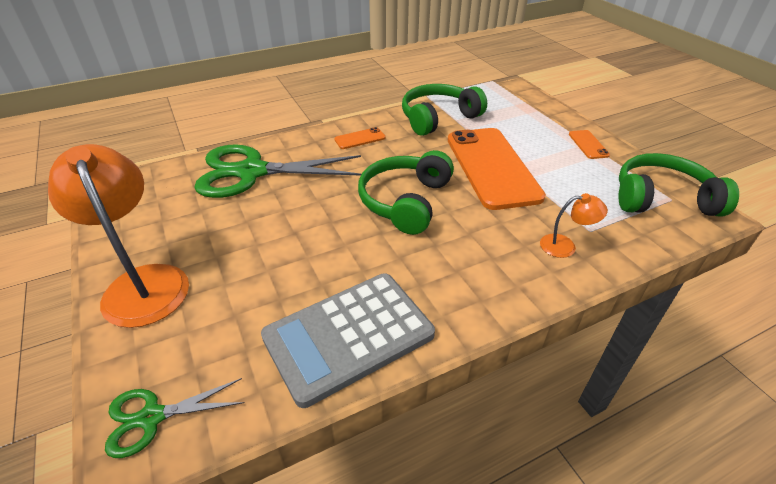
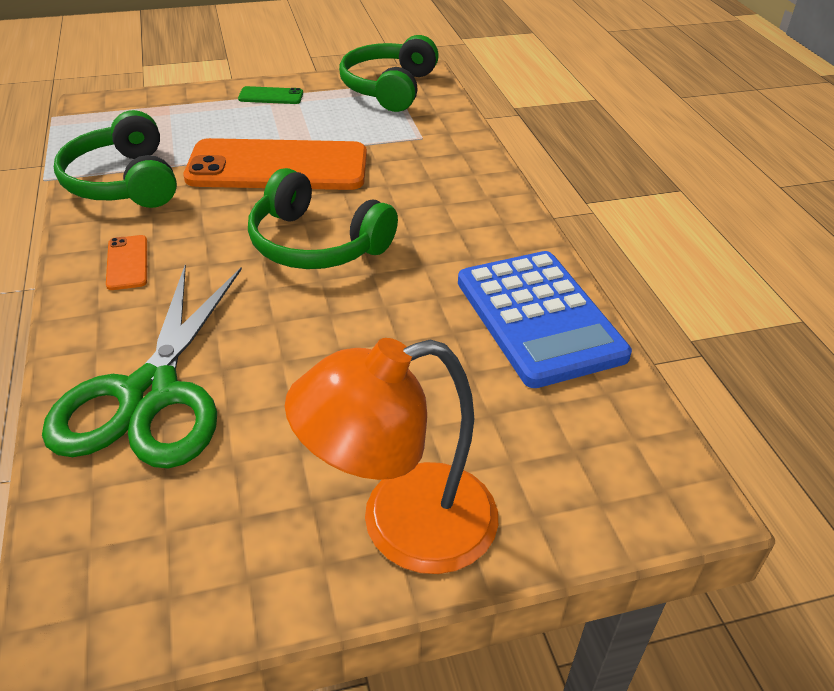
camera: 80 degrees left, 0 degrees up
green scissors [105,378,245,458] -> none
grey calculator [261,273,435,408] -> blue calculator [458,251,632,388]
orange lamp [540,193,608,258] -> none
orange phone [569,130,610,159] -> green phone [238,86,303,104]

